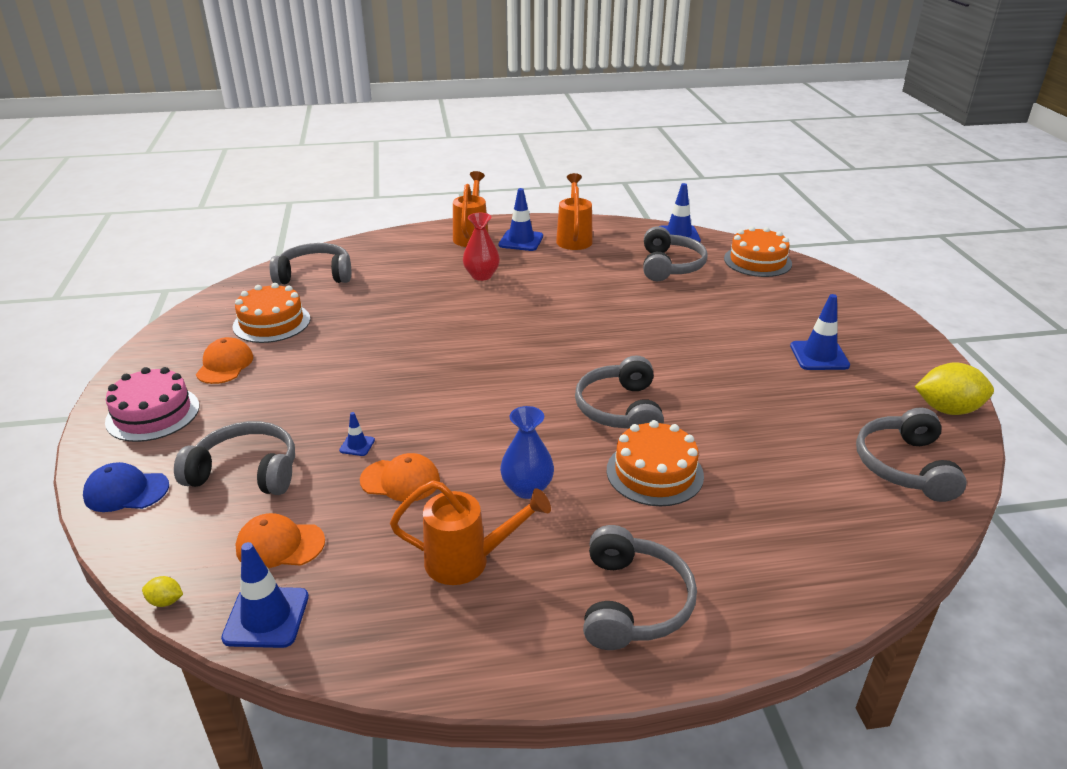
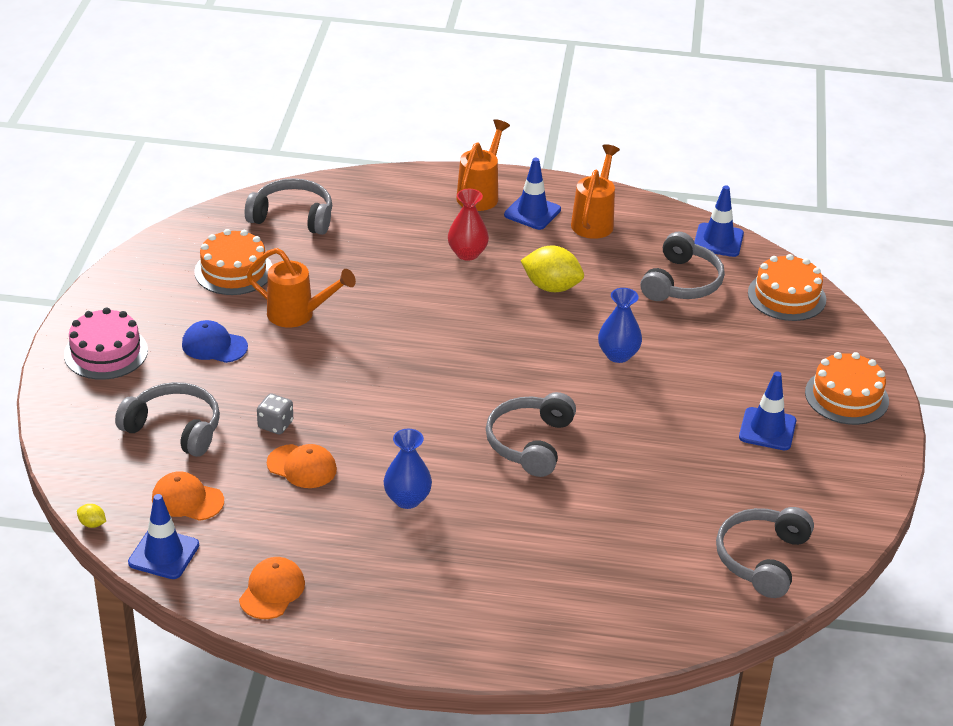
camera: 15 degrees right, 5 degrees up
blue cap [83,462,169,512] -> blue cap moved to [182,320,248,363]
orange cap [196,337,253,384] -> orange cap moved to [239,557,305,619]
blue traffic cone [339,412,375,456] -> grey dice [257,393,293,435]
orange watering can [390,480,551,585] -> orange watering can moved to [247,248,356,327]
grey headphones [583,525,697,650] -> none
orange cake [607,420,704,506] -> orange cake moved to [805,352,889,425]
yellow lemon [915,362,994,415] -> yellow lemon moved to [521,246,584,292]
none -> blue vase [598,288,642,363]

